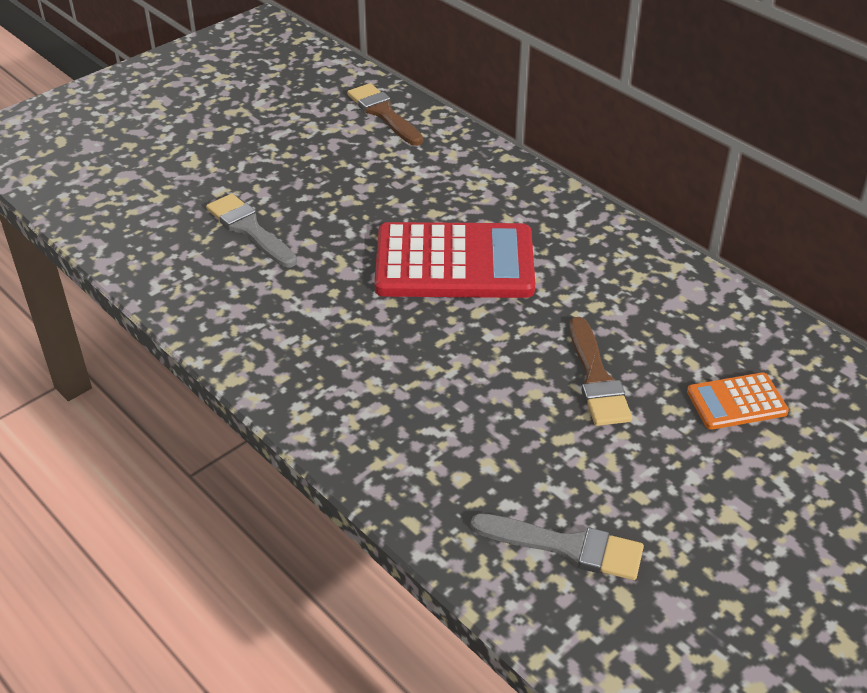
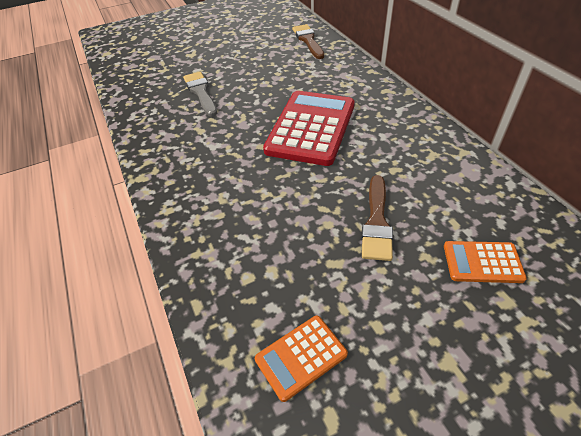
camera: 20 degrees right, 5 degrees up
red calculator [374,222,535,298] -> red calculator turned 90 degrees counterclockwise [263,91,355,166]
grey brush [471,514,644,580] -> orange calculator [255,316,348,402]

